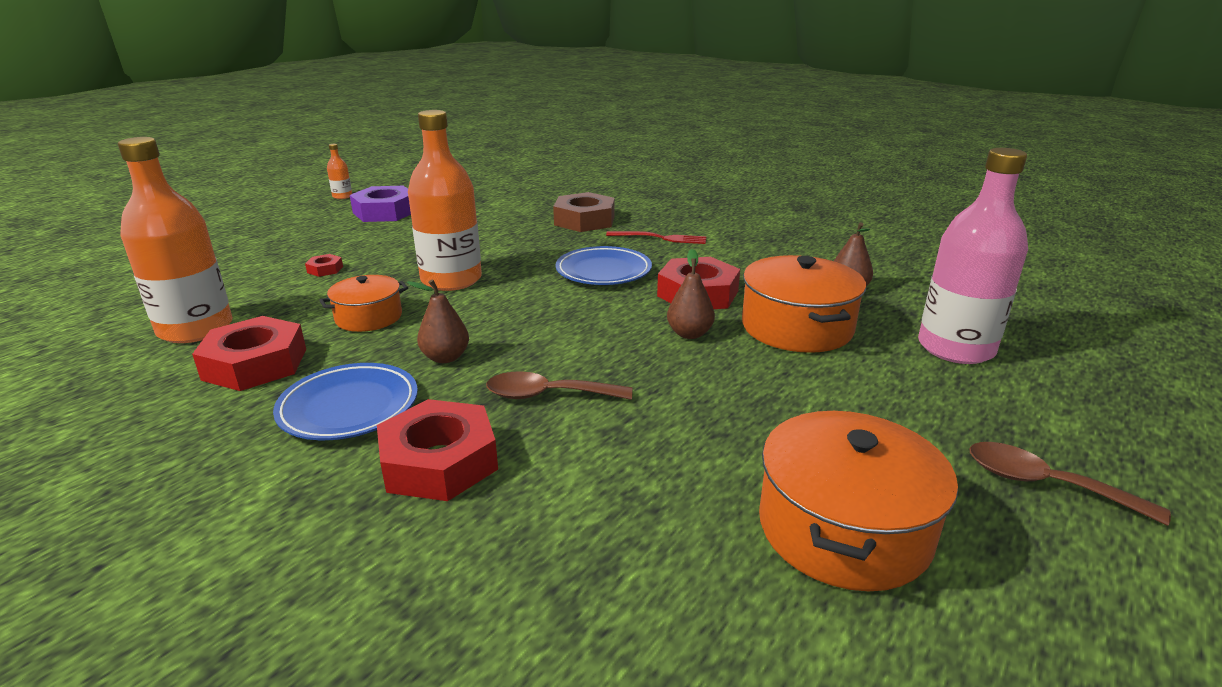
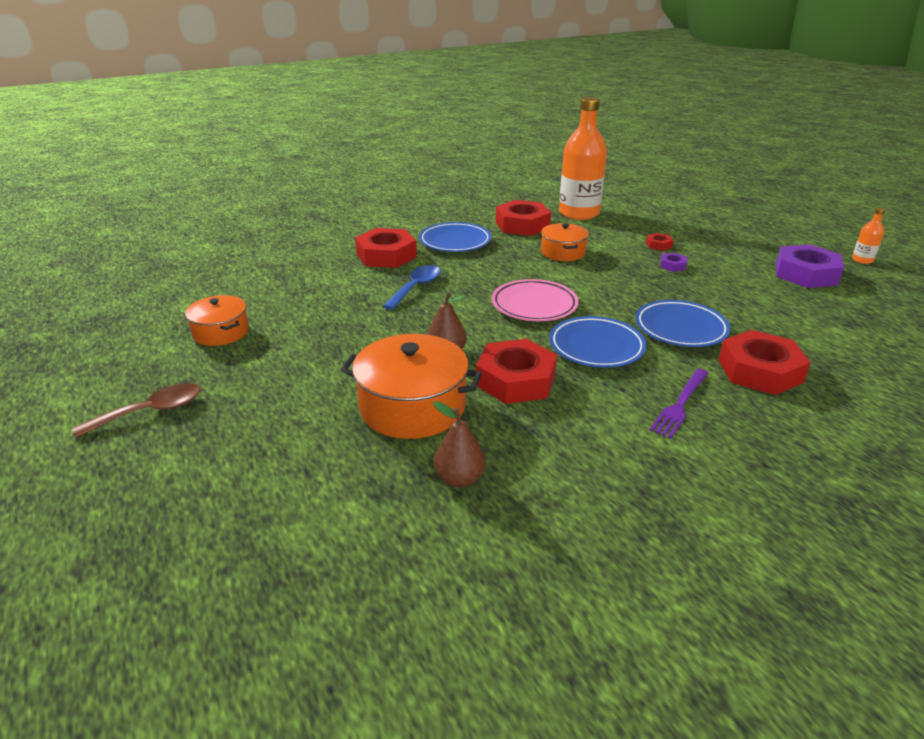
camera: 115 degrees right, 5 degrees up
brown pear [407,279,469,363] -> none
orange bottle [408,110,482,291] -> none
brown spoon [486,371,633,400] -> blue spoon [383,265,441,310]
brown nut [553,192,615,232] -> red nut [718,330,811,395]
red fork [606,231,706,244] -> purple fork [649,369,709,439]
orange pot [759,411,958,591] -> orange pot [185,295,249,346], size x0.61
pink bottle [918,148,1028,364] -> none
none -> pink plate [492,279,579,321]
none -> blue plate [635,300,731,347]
none -> purple nut [660,253,687,272]

